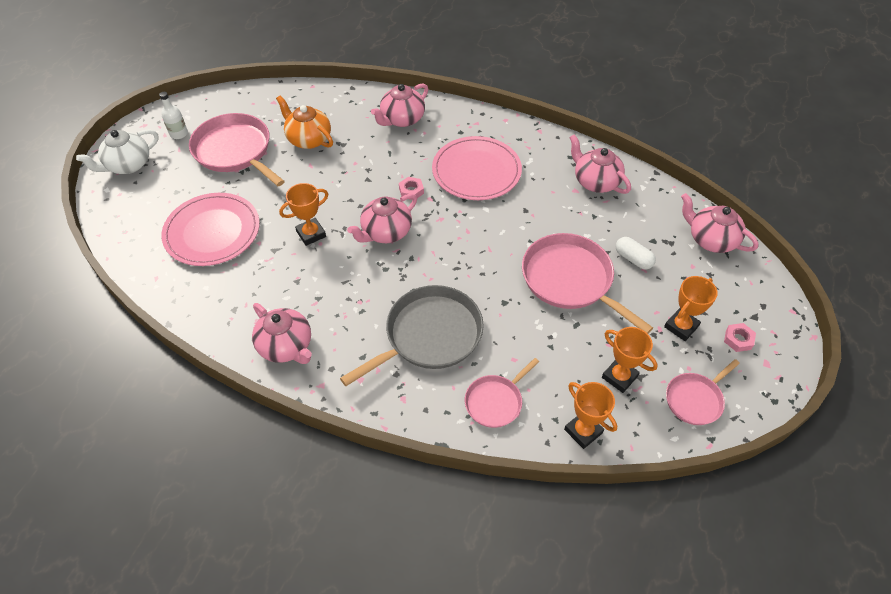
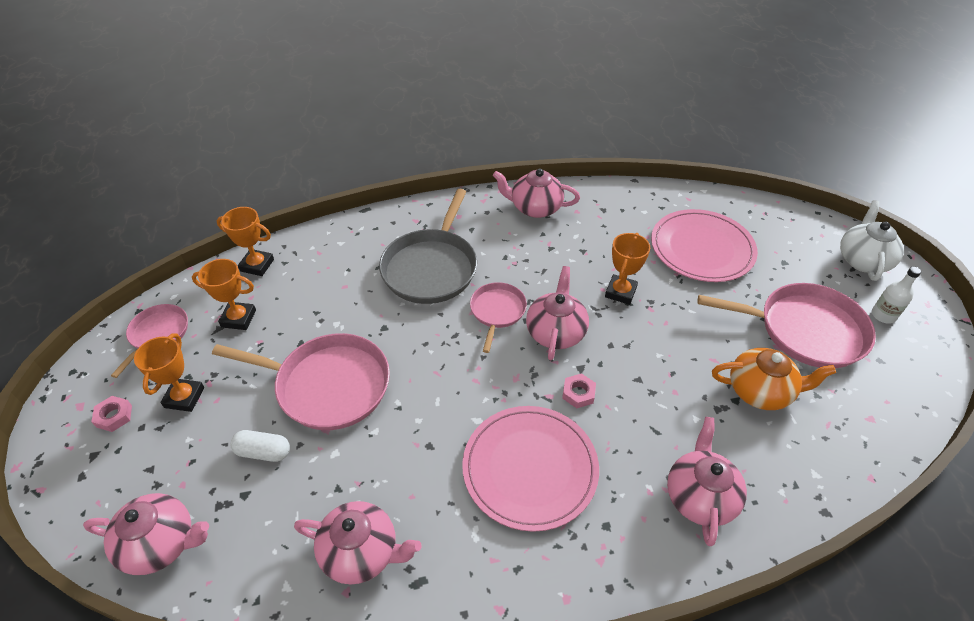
camera: 145 degrees right, 5 degrees down
pink pan [465,358,539,428] -> pink pan moved to [470,282,527,353]

